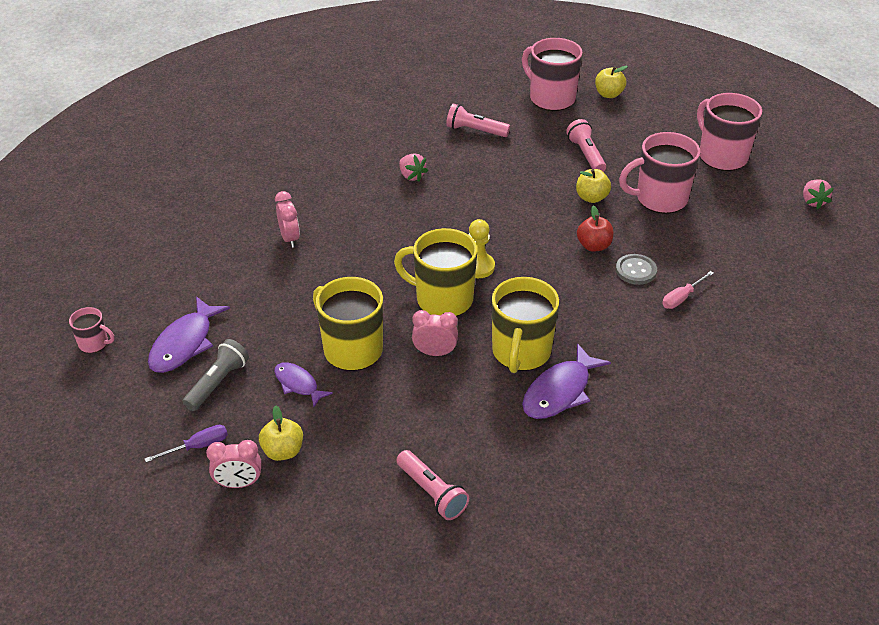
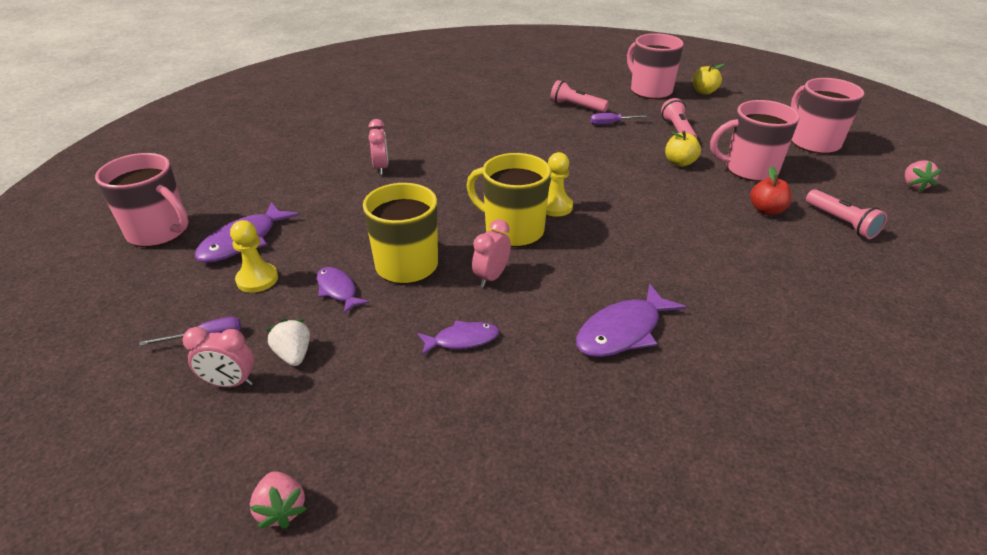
camera: 10 degrees right, 5 degrees down
pink mug [69,307,114,353] -> pink mug [95,153,189,247], size x2.01
grey flashlight [182,339,249,411] -> yellow pawn [230,220,278,293]
yellow apple [259,406,303,461] -> white strawberry [266,319,310,366]
pink flashlight [397,450,469,520] -> pink flashlight moved to [806,189,887,239]
pink strawberry [399,153,428,182] -> pink strawberry moved to [250,471,307,529]
pink clock [412,310,458,356] -> pink clock turned 75 degrees counterclockwise [472,219,511,287]
yellow mug [492,277,559,373] -> none
red apple [577,205,613,252] -> red apple moved to [750,166,792,215]
grey button [616,254,657,285] -> none
pink screwdriver [662,271,714,309] -> none
none -> purple fish [417,320,499,355]
none -> purple screwdriver [590,113,649,125]

